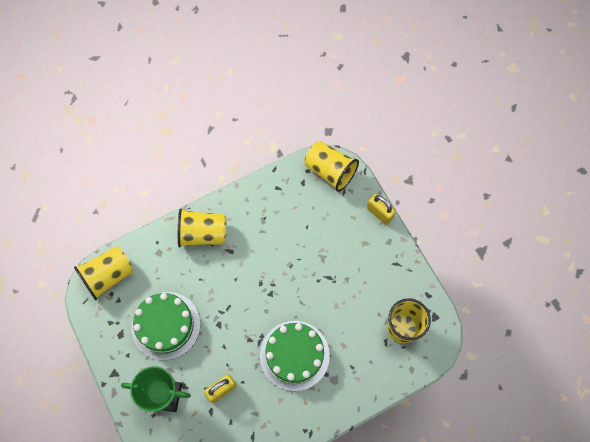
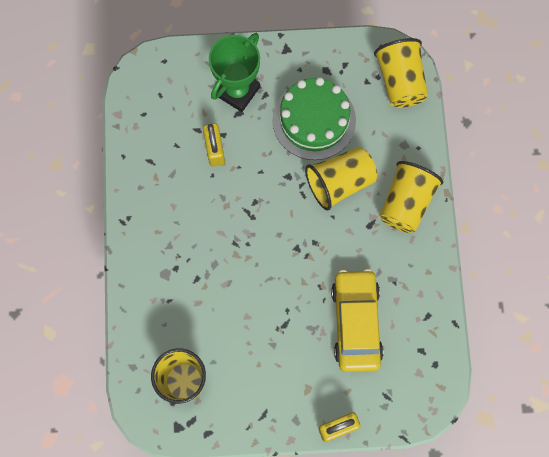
camera: 115 degrees right, 5 degrees up
green cake [260,321,330,391] -> none
yellow cup [305,141,359,192] -> yellow cup moved to [305,147,377,211]
none -> yellow car [331,269,384,372]

